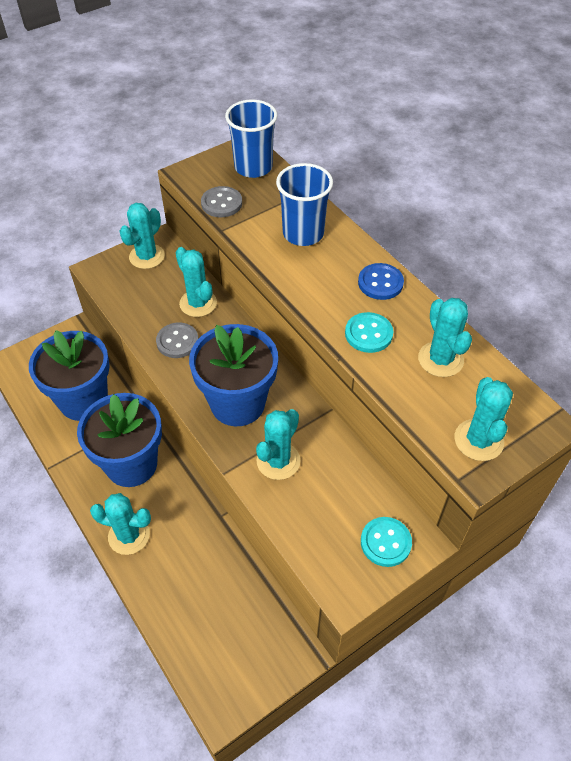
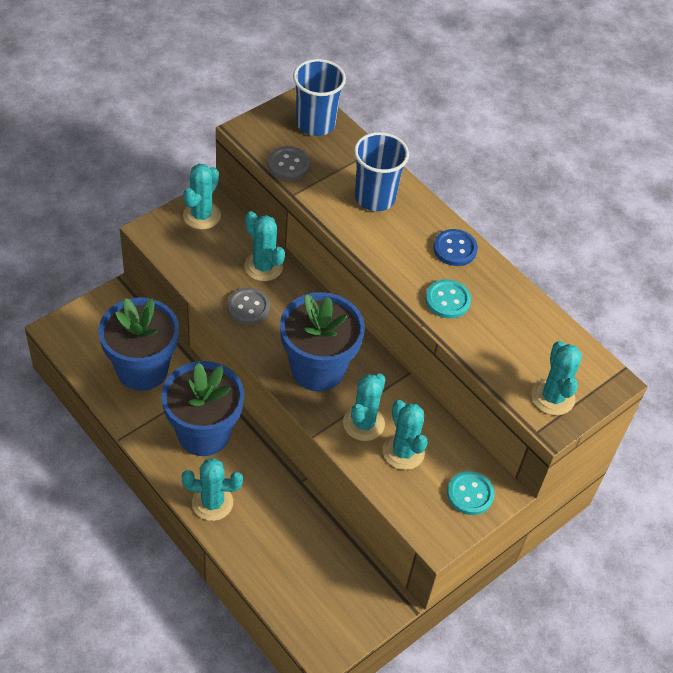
camera: 10 degrees left, 0 degrees up
turquoise cactus [418,298,472,377] -> turquoise cactus moved to [383,400,428,470]

